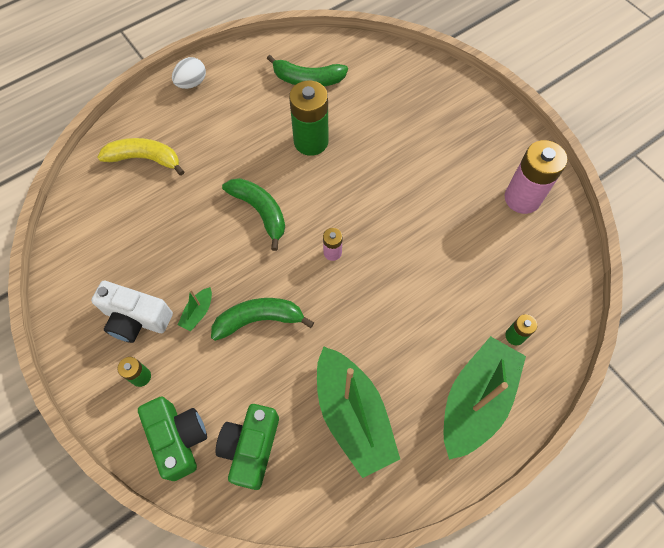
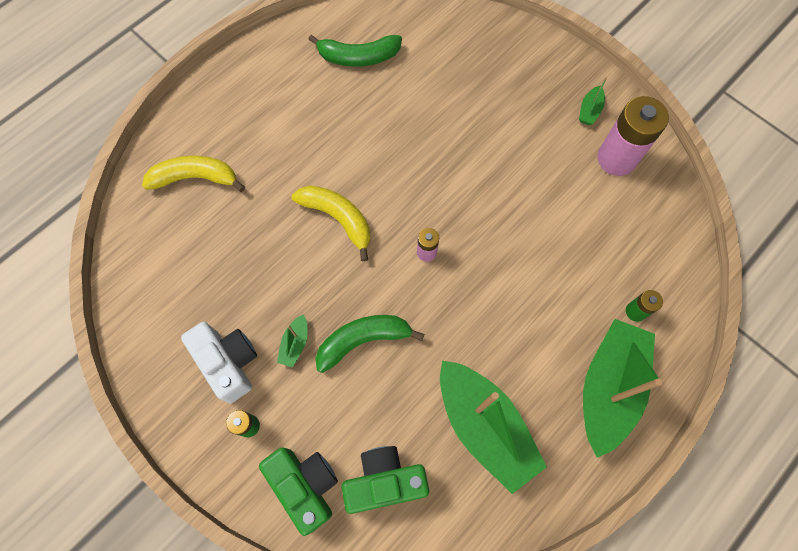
camera: 10 degrees left, 5 degrees up
white camera [91,281,173,343] -> white camera turned 135 degrees counterclockwise [181,322,257,403]
white egg [172,57,206,89] -> none
green camera [216,404,279,490] -> green camera turned 75 degrees clockwise [342,446,429,514]
green banana [222,178,285,251] -> yellow banana [291,185,370,261]
green battery [289,81,328,156] -> none
none -> green boat [579,77,607,125]

